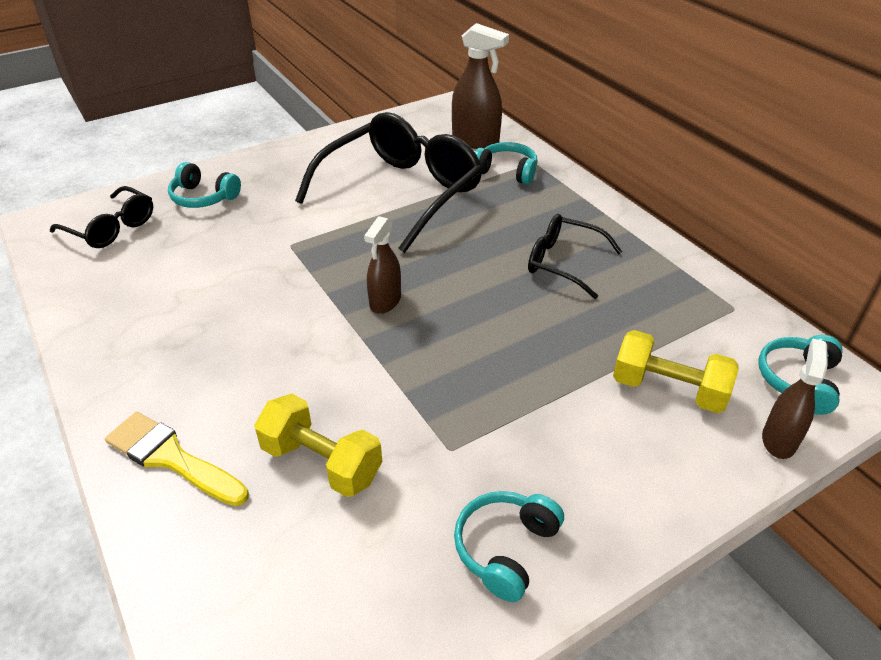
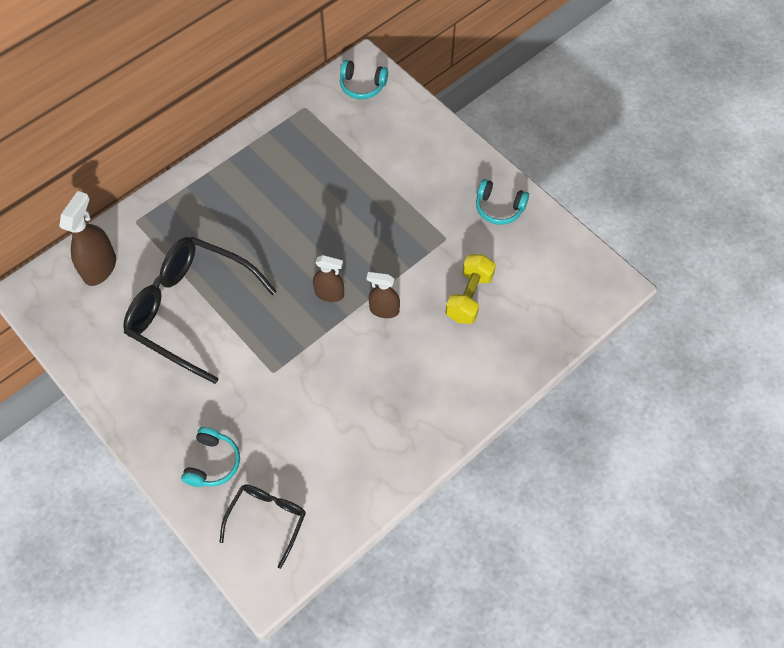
camera: 100 degrees left, 20 degrees up
yellow brush [105,412,249,506] -> none
turquoise headphones [475,142,538,185] -> none
black glasses [528,214,622,299] -> none
yellow dumbbell [613,330,739,413] -> none
brown spray bottle [762,339,828,459] -> brown spray bottle moved to [367,272,400,318]

